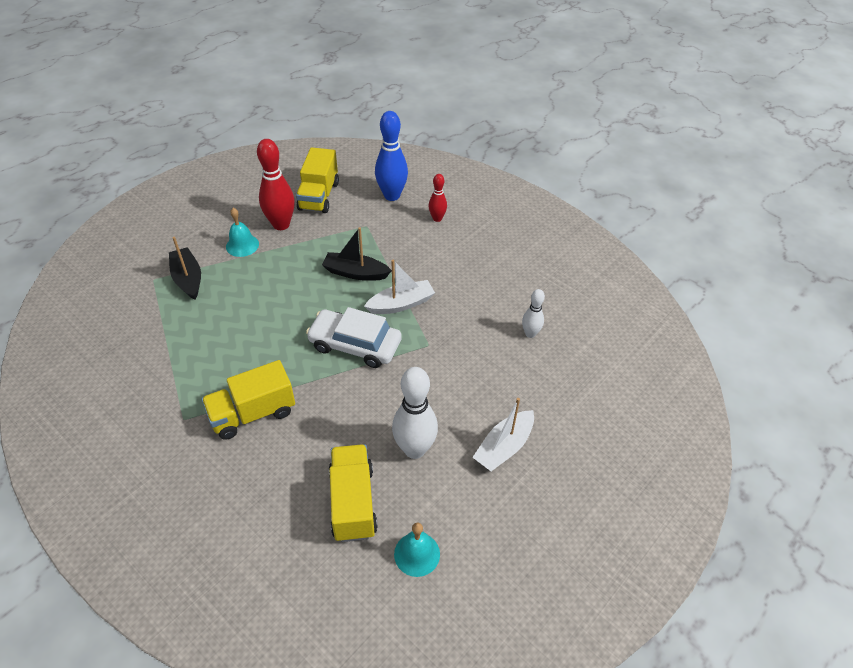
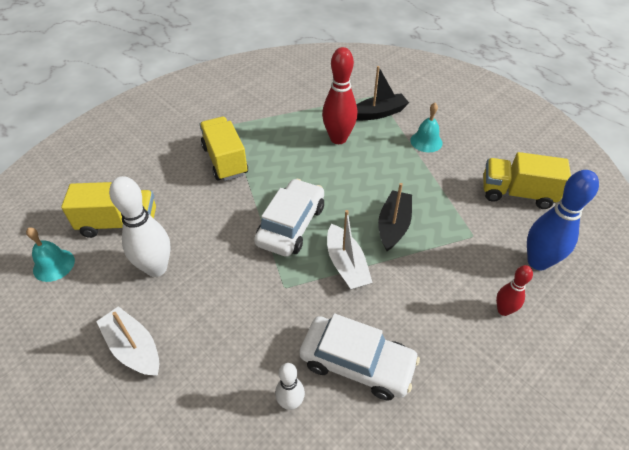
camera: 95 degrees right, 0 degrees up
red bowling pin [257,139,295,230] -> red bowling pin moved to [322,47,357,144]
none -> white car [299,313,420,401]

